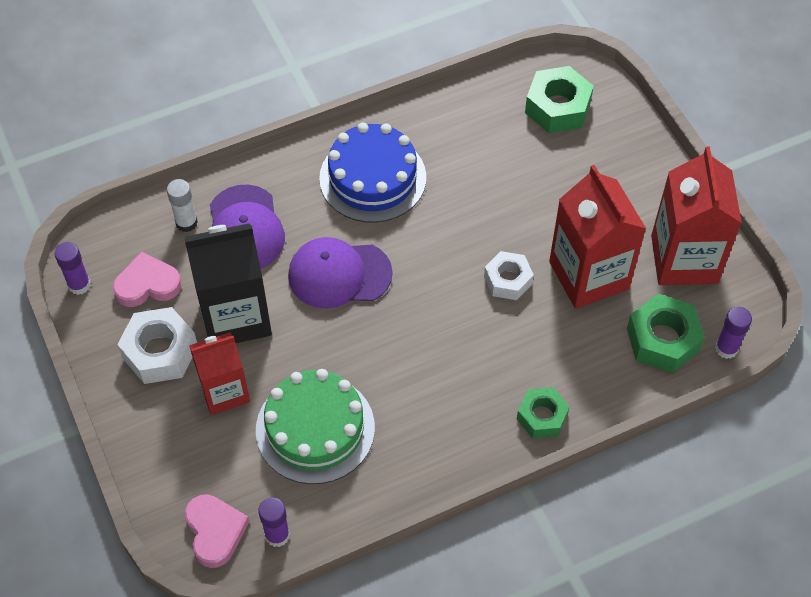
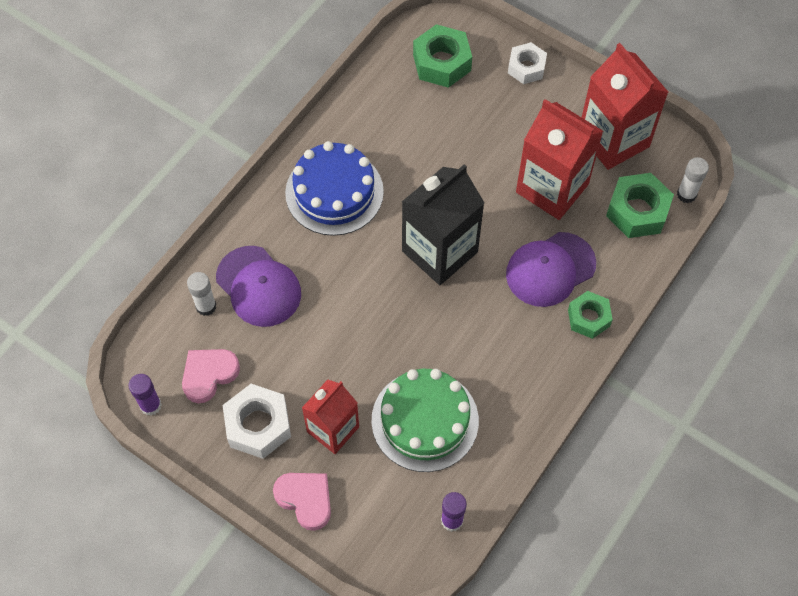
camera: 30 degrees left, 5 degrees up
black carton [185,223,272,343] -> black carton moved to [402,164,485,285]
pink heart [185,494,250,568] -> pink heart moved to [273,473,331,531]
purple cap [288,237,393,309] -> purple cap moved to [506,232,596,307]
white nut [484,251,534,300] -> white nut moved to [508,42,547,84]
purple glue stick [715,307,752,359] -> white glue stick [677,157,709,203]

